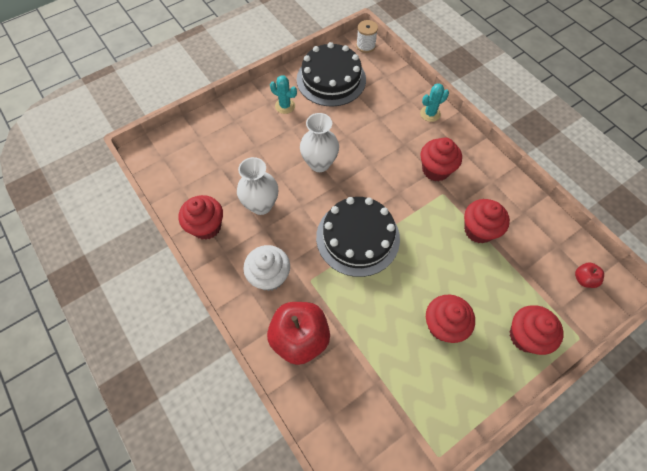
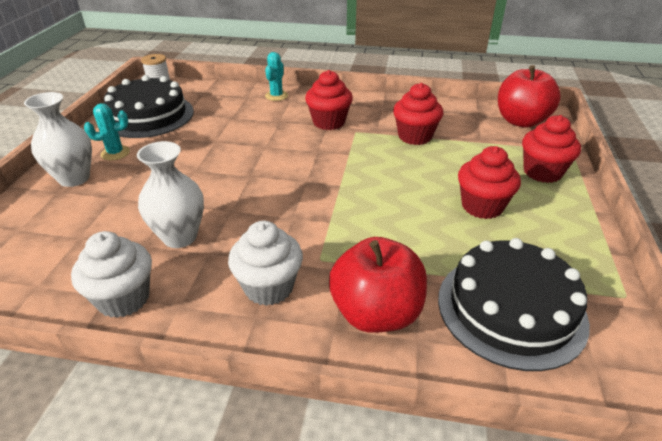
camera: 45 degrees left, 25 degrees down
red cupcake [179,195,223,240] -> white cupcake [71,231,152,318]
white vase [300,113,339,172] -> white vase moved to [24,92,92,187]
black cake [316,197,400,277] -> black cake moved to [438,238,590,371]
red apple [575,263,604,288] -> red apple [498,65,561,128], size x2.21

